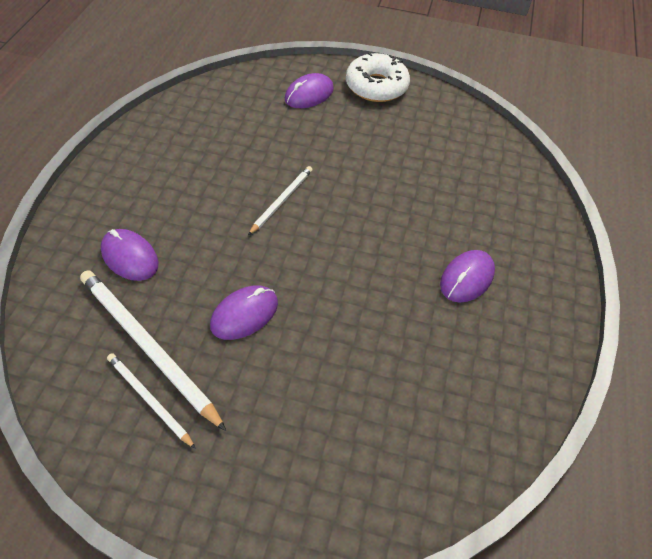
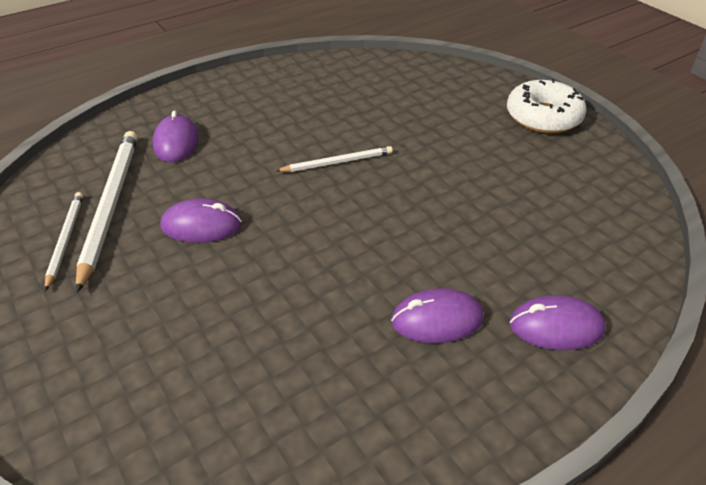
camera: 45 degrees right, 10 degrees down
purple mouse [285,73,334,108] -> purple mouse moved to [509,295,606,350]

